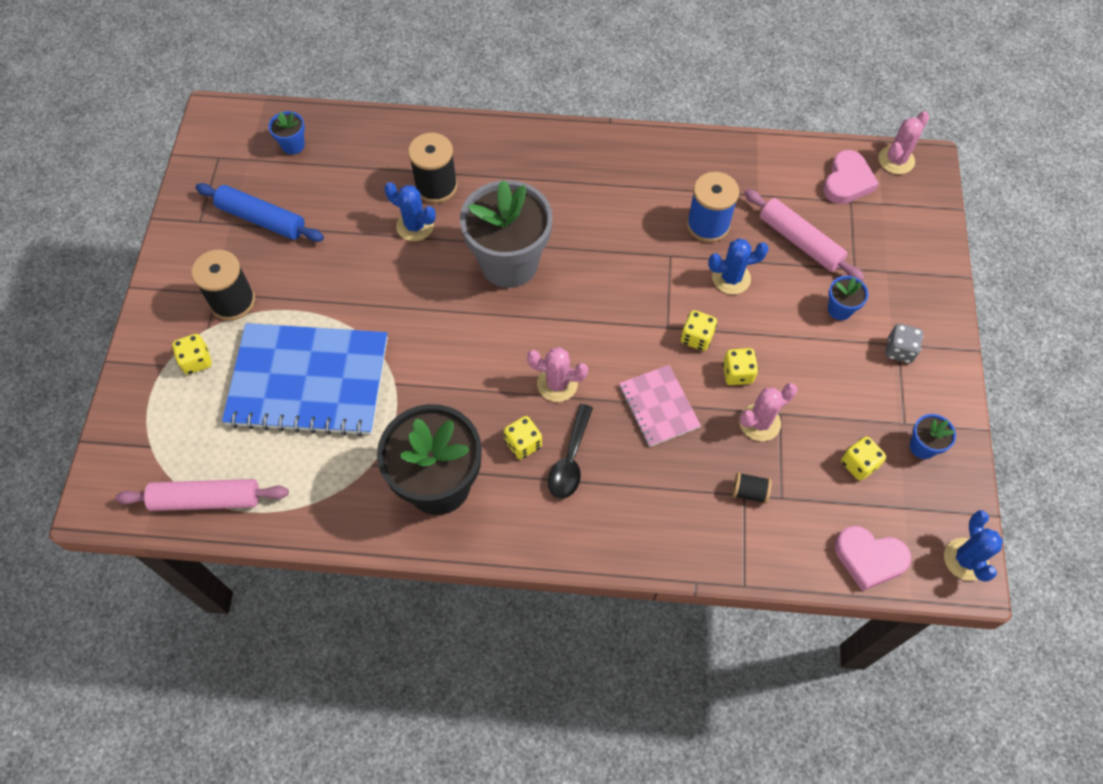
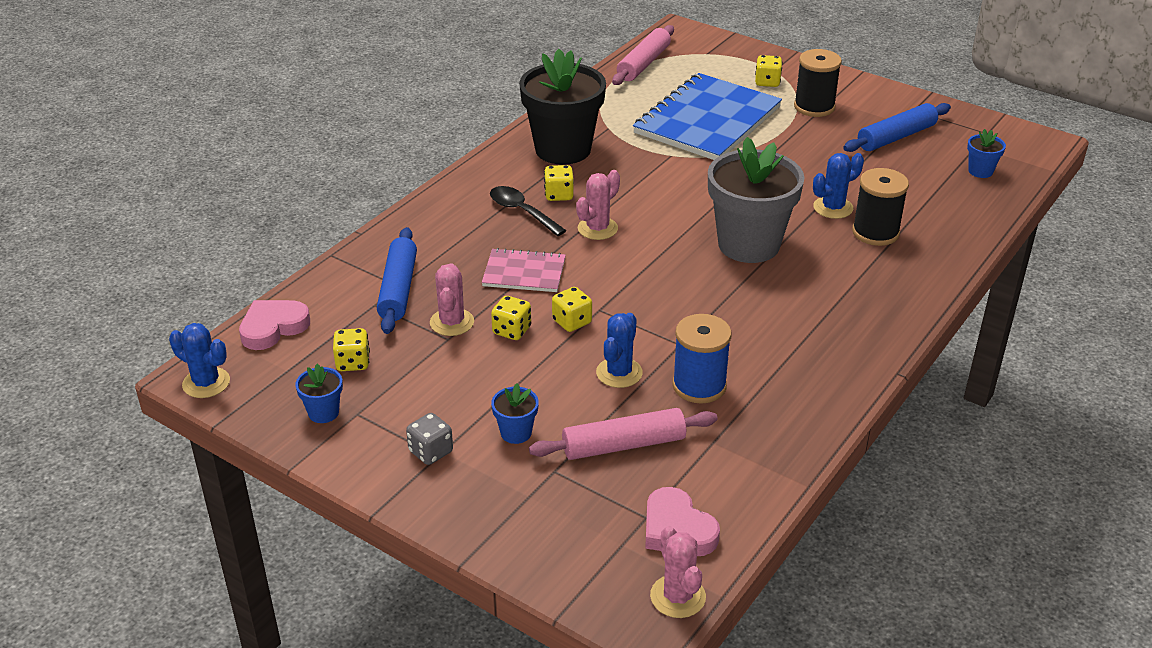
camera: 120 degrees right, 25 degrees down
black spool [732,472,772,504] -> blue rolling pin [377,227,417,334]

